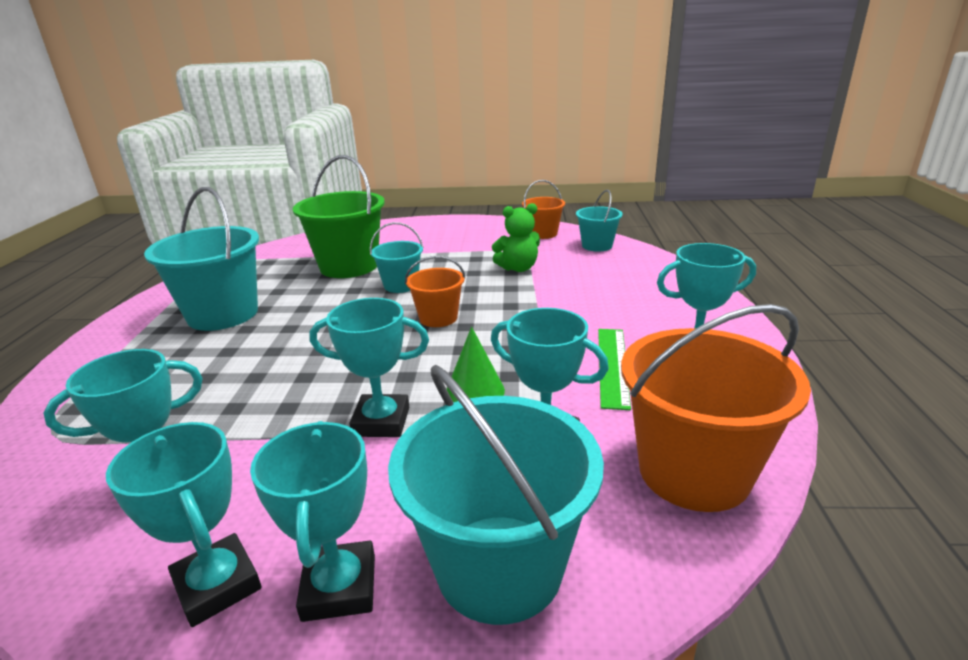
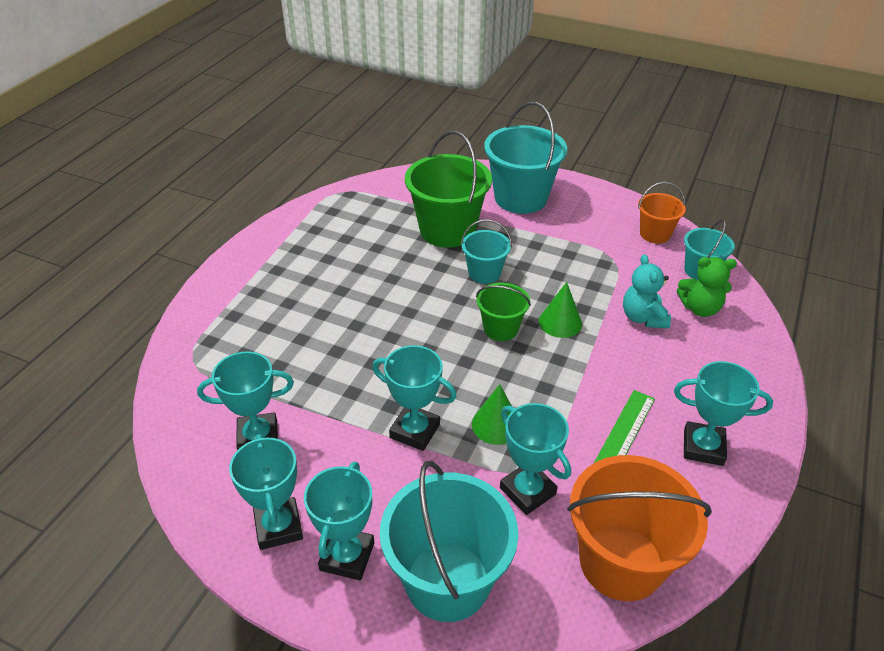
camera: 20 degrees right, 15 degrees up
turquoise bucket [144,187,259,331] -> turquoise bucket moved to [484,102,567,214]
orange bucket [405,256,465,327] -> green bucket [476,282,531,341]
green teddy bear [492,203,540,272] -> green teddy bear moved to [677,257,737,317]
none -> green cone [539,282,582,338]
none -> turquoise teddy bear [623,254,671,328]

